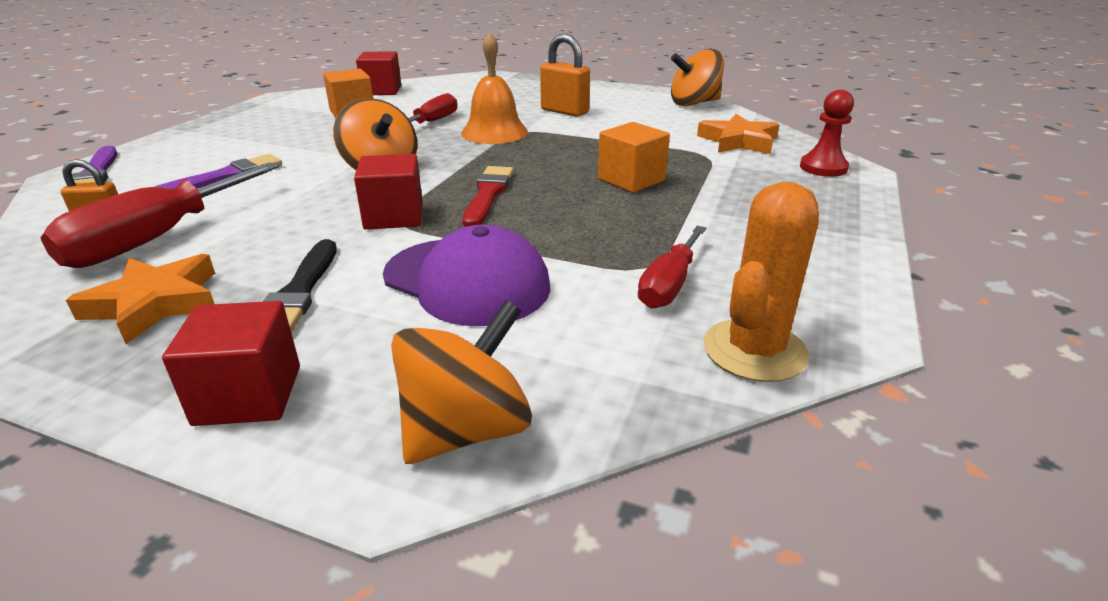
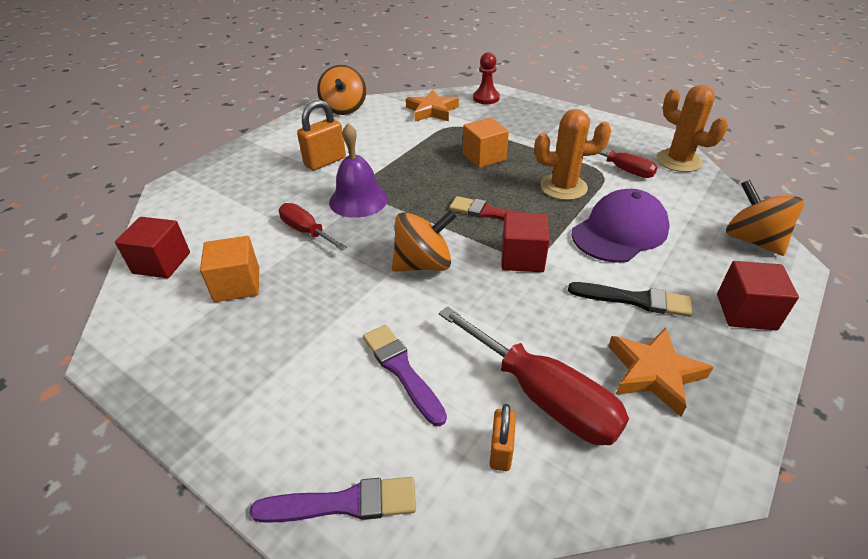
camera: 75 degrees left, 10 degrees up
orange bell [461,32,528,144] -> purple bell [329,123,388,218]
none -> orange cactus [534,109,611,200]

